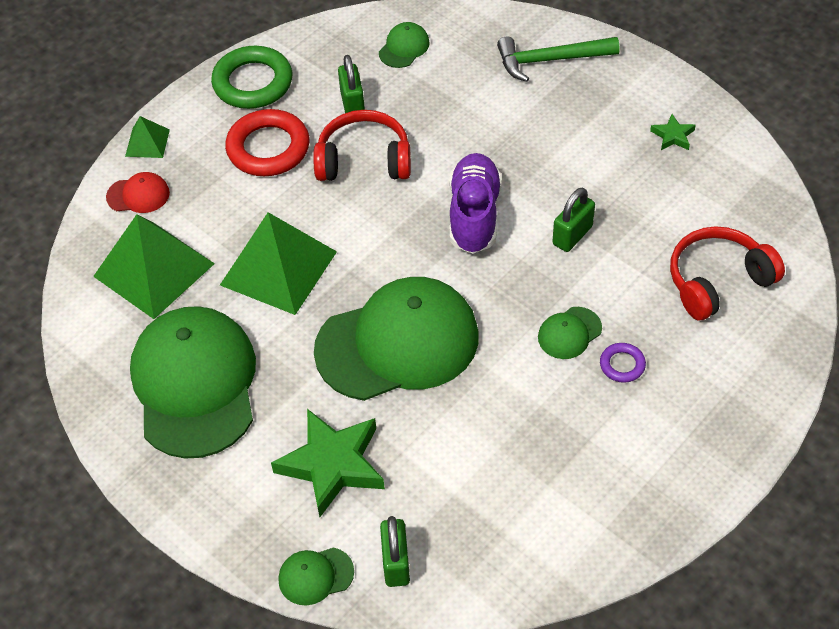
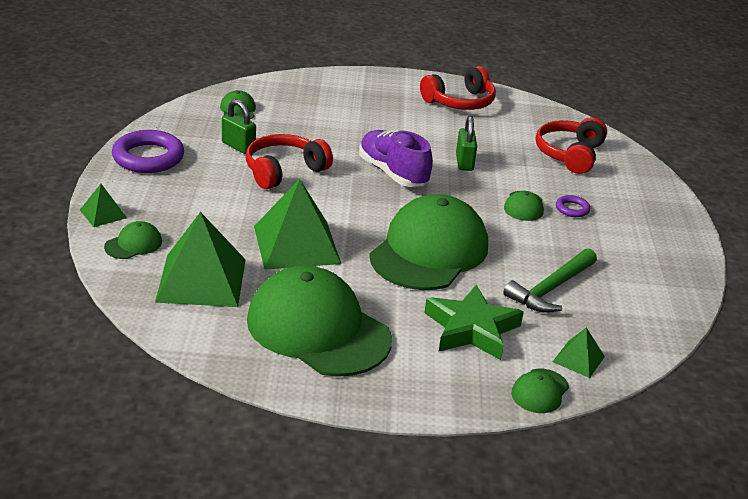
camera: 45 degrees left, 20 degrees down
red cap [106,172,170,213] -> green cap [104,221,162,259]
green ring [211,46,292,109] -> purple ring [112,130,184,173]
red ring [225,109,310,176] -> none
green padlock [380,516,410,587] -> green pyramid [553,327,605,378]
green hammer [497,36,620,82] -> green hammer moved to [503,249,597,313]
green star [650,114,696,150] -> red headphones [420,66,496,110]

